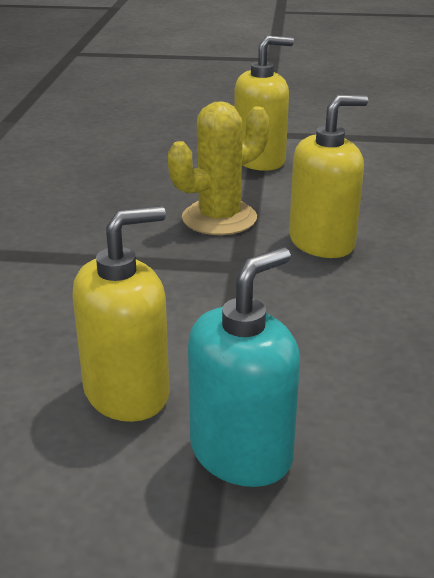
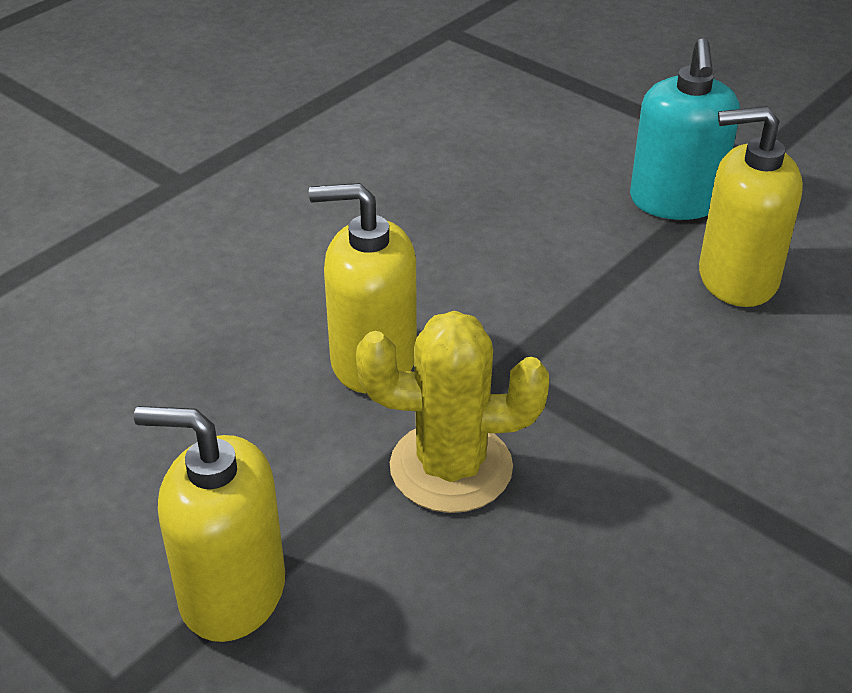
camera: 145 degrees left, 10 degrees up
turquoise soap dispenser [188,247,300,487] -> turquoise soap dispenser turned 75 degrees counterclockwise [630,38,740,220]

